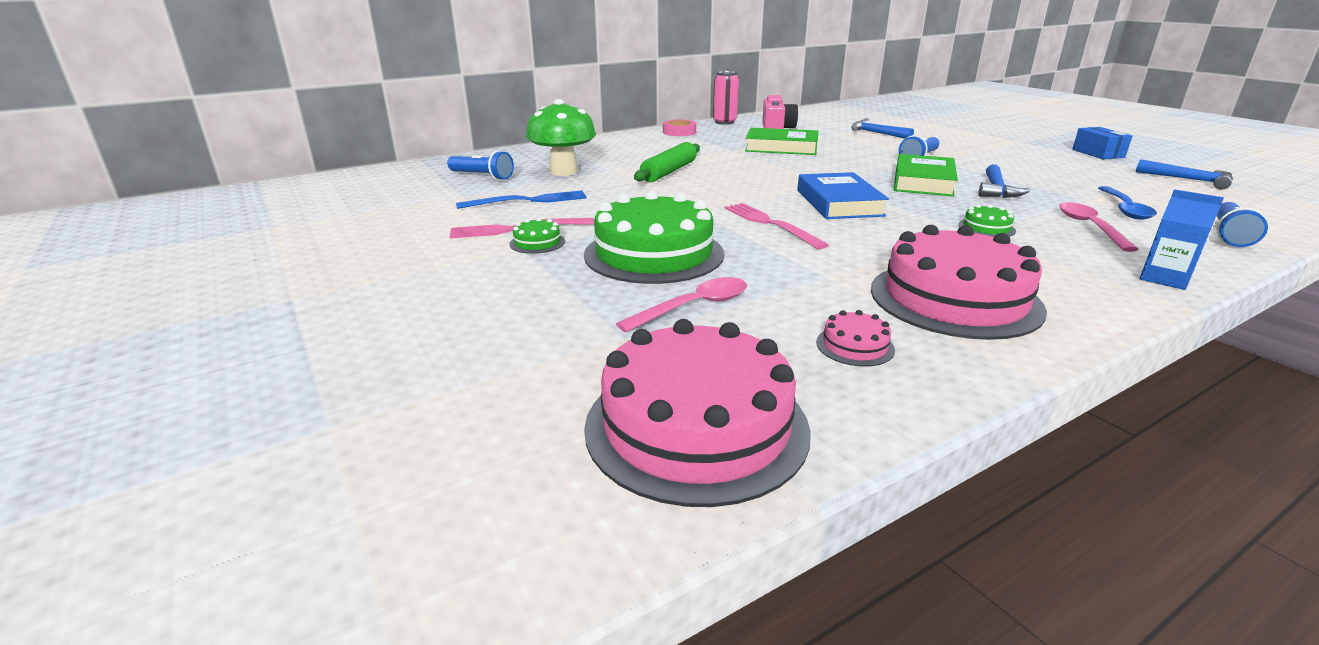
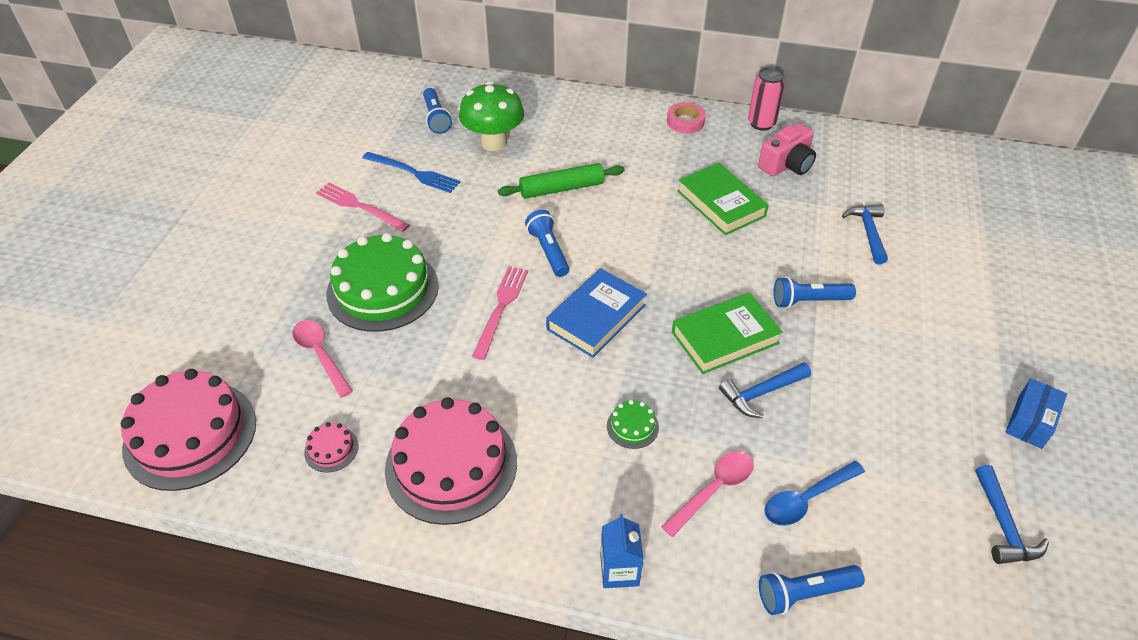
camera: 45 degrees right, 20 degrees up
green cake [509,218,565,254] -> none
pink spoon [616,277,747,332] -> pink spoon turned 135 degrees counterclockwise [292,320,353,398]
none -> blue flashlight [525,210,569,277]

